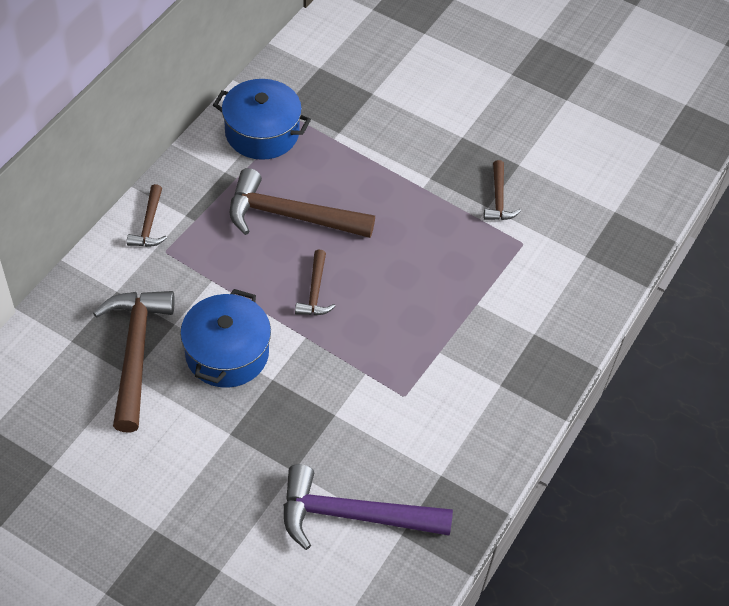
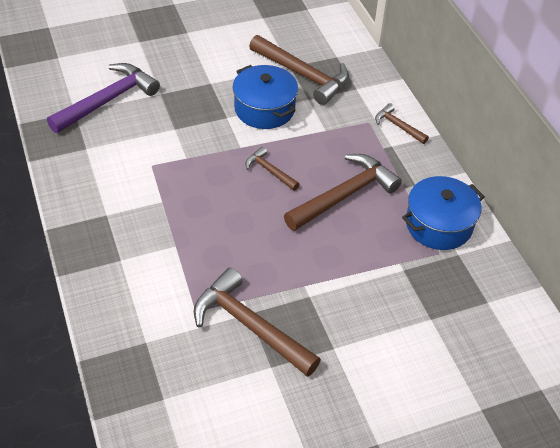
camera: 130 degrees right, 5 degrees down
brown hammer [484,160,521,220] -> brown hammer [194,268,321,377], size x1.96

